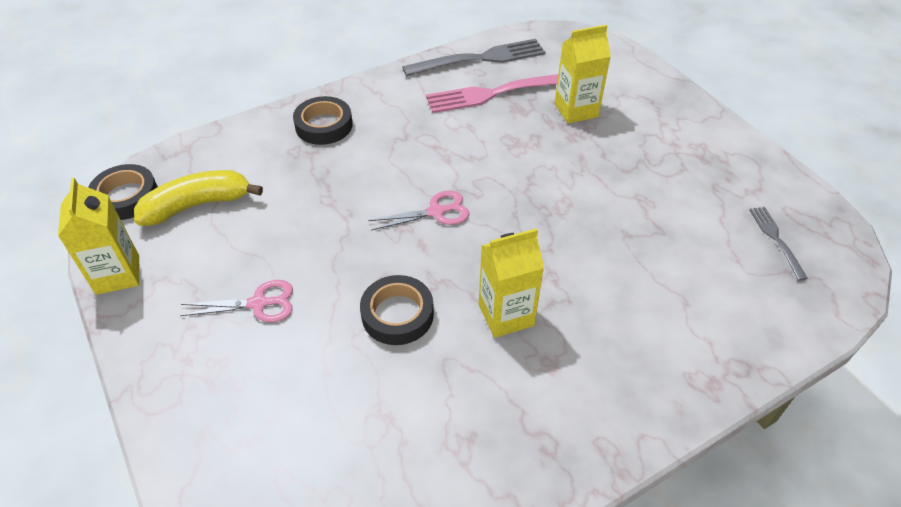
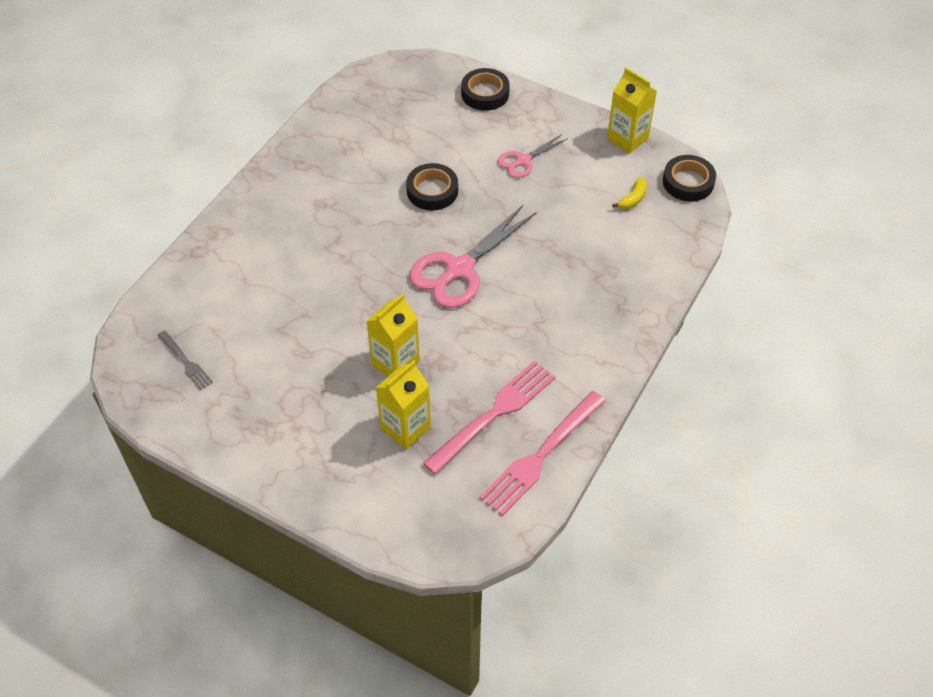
camera: 150 degrees right, 5 degrees up
yellow banana [134,170,263,226] -> yellow banana [612,177,647,209], size x0.50
black tape [293,96,353,145] -> black tape moved to [461,68,510,111]
pink scissors [368,190,469,230] -> pink scissors [409,205,537,308], size x1.84
grey fork [402,39,546,76] -> pink fork [479,391,605,516]
yellow carton [479,228,544,338] -> yellow carton moved to [366,293,420,376]

